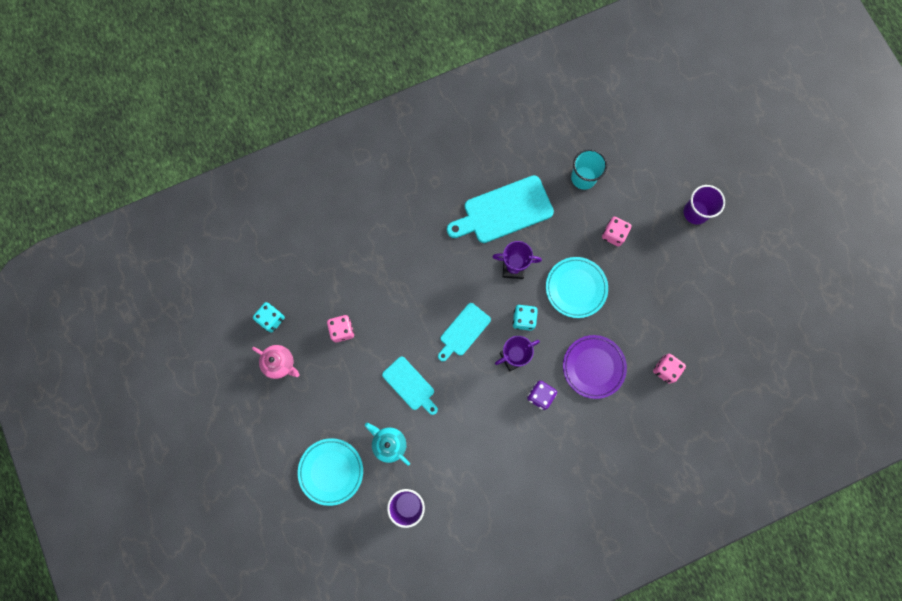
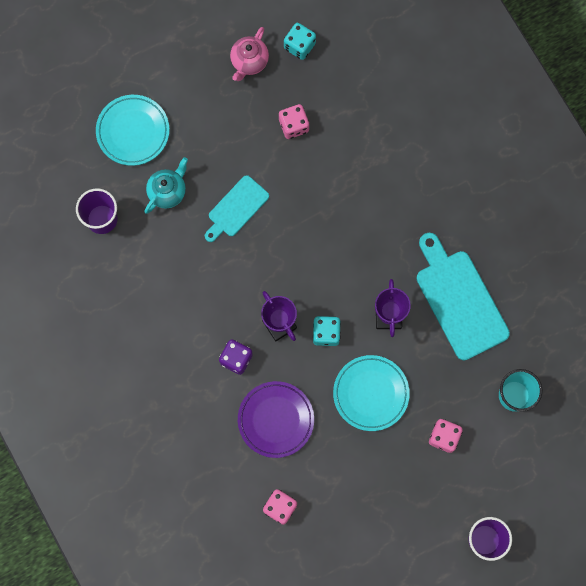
camera: 85 degrees right, 0 degrees up
turquoise cutting board [438,303,491,361] -> none

